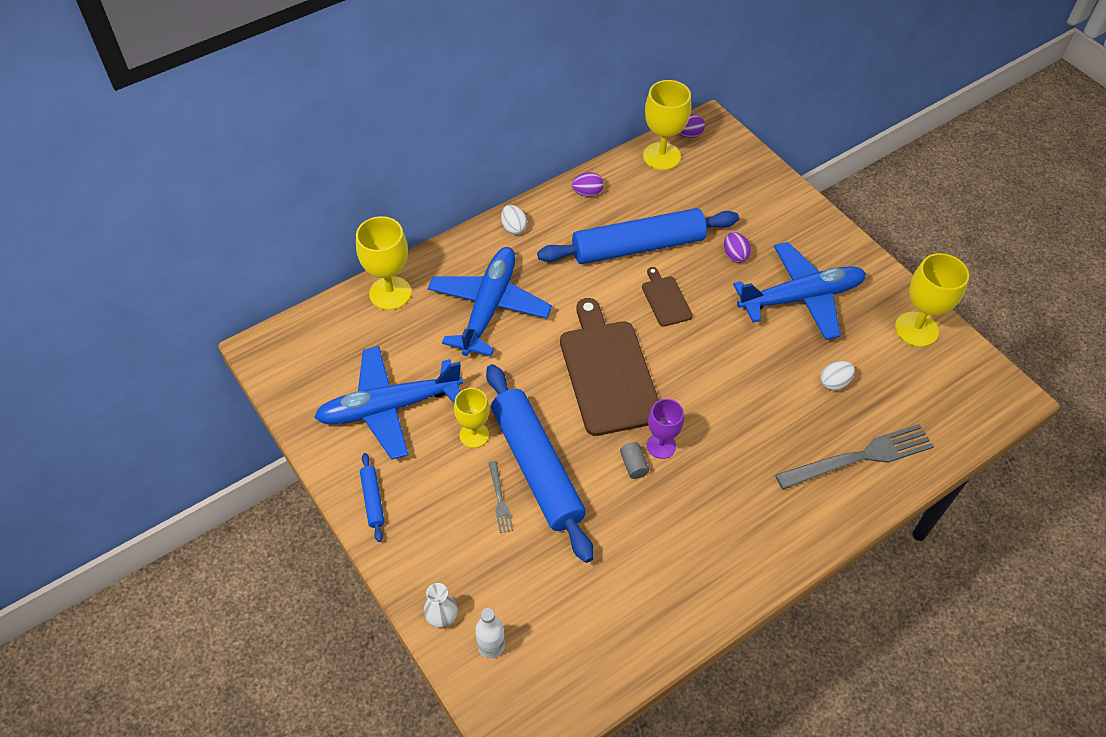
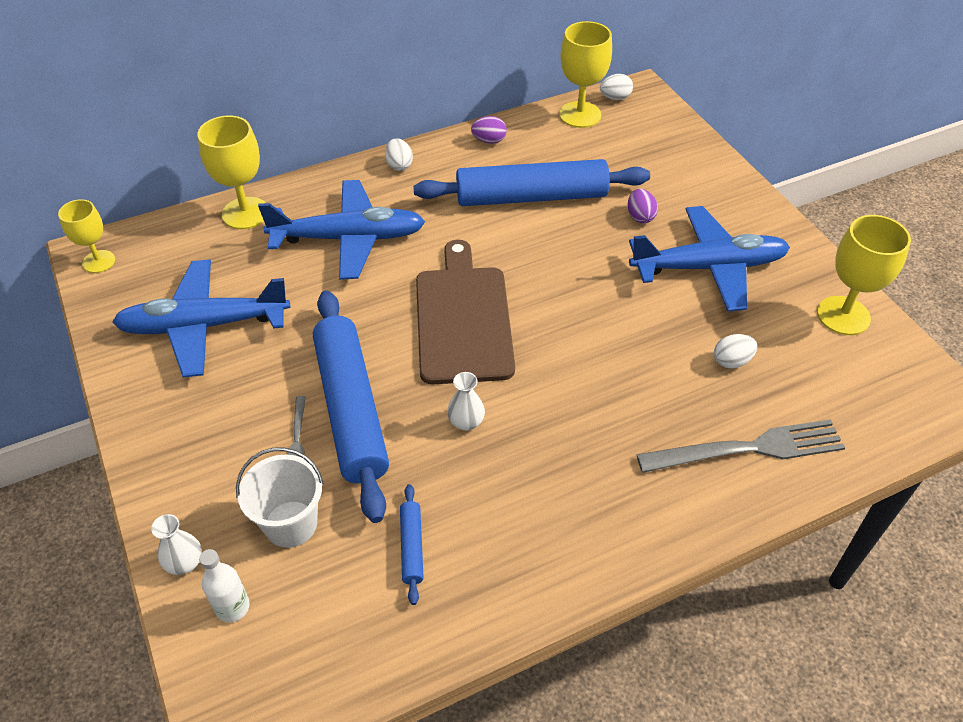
camera: 10 degrees right, 5 degrees down
blue rolling pin [360,453,385,542] -> blue rolling pin moved to [400,484,424,605]
blue plane [428,247,552,356] -> blue plane turned 60 degrees clockwise [258,180,425,280]
yellow goblet [454,388,489,448] -> yellow goblet moved to [58,199,115,273]
grey cylinder [620,442,649,479] -> white vase [447,372,485,431]
brown cutting board [642,267,693,327] -> none
purple goblet [647,399,684,459] -> none
purple egg [679,114,705,138] -> white egg [600,74,633,100]
none -> white bucket [236,447,324,548]

